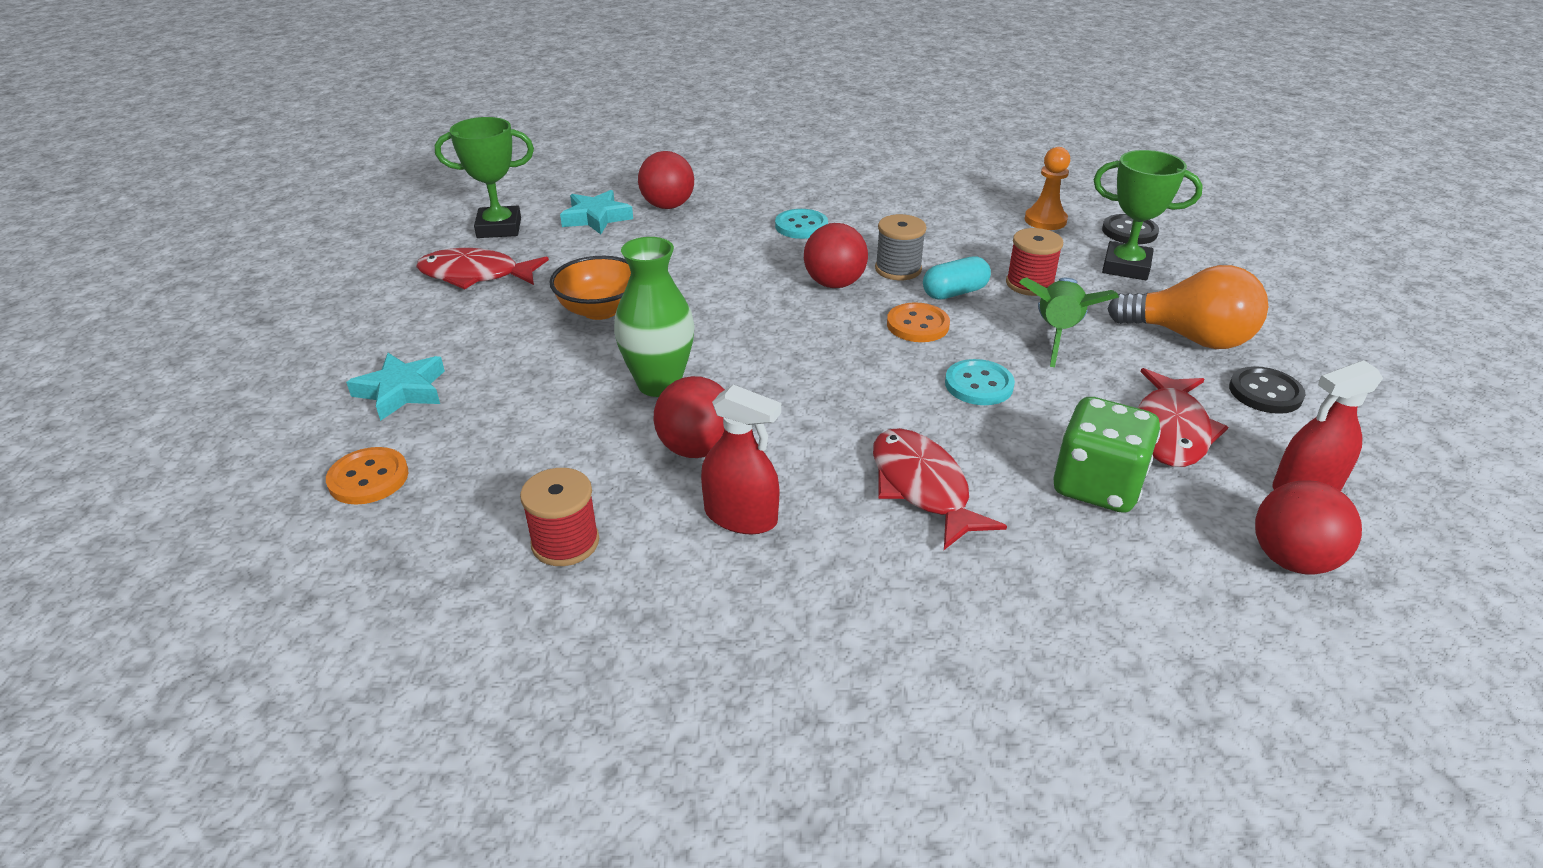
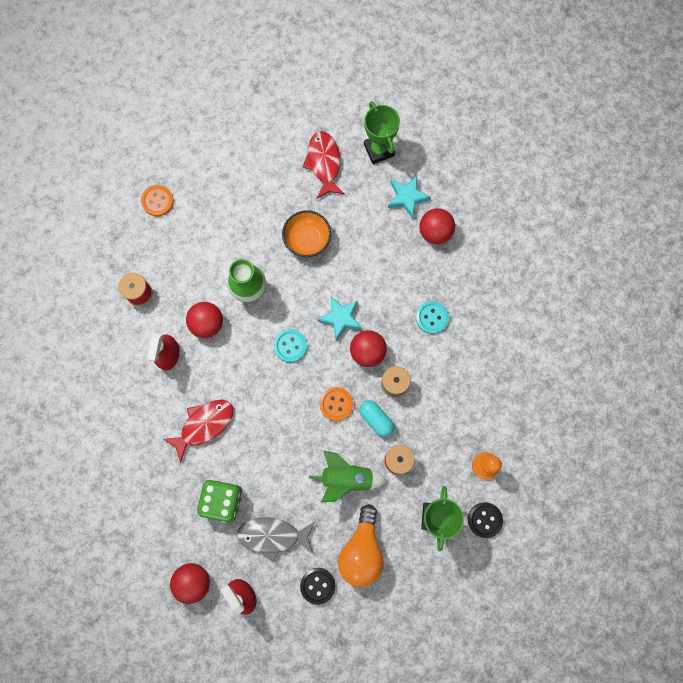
camera: 75 degrees right, 40 degrees up
turquoise star [346,353,445,421] -> turquoise star moved to [317,297,362,341]
turquoise button [945,359,1015,405] -> turquoise button moved to [274,329,307,362]
red fish [1138,368,1228,467] -> grey fish [237,517,314,562]

